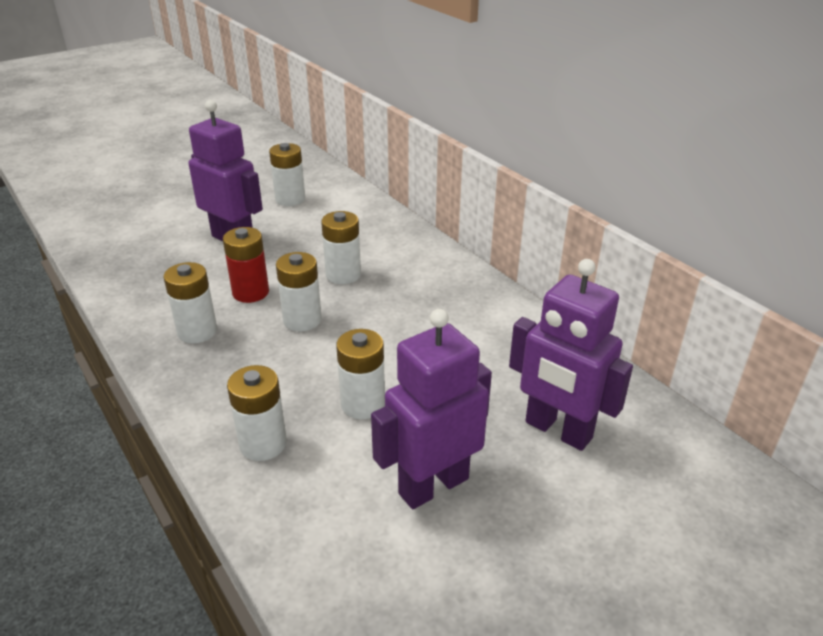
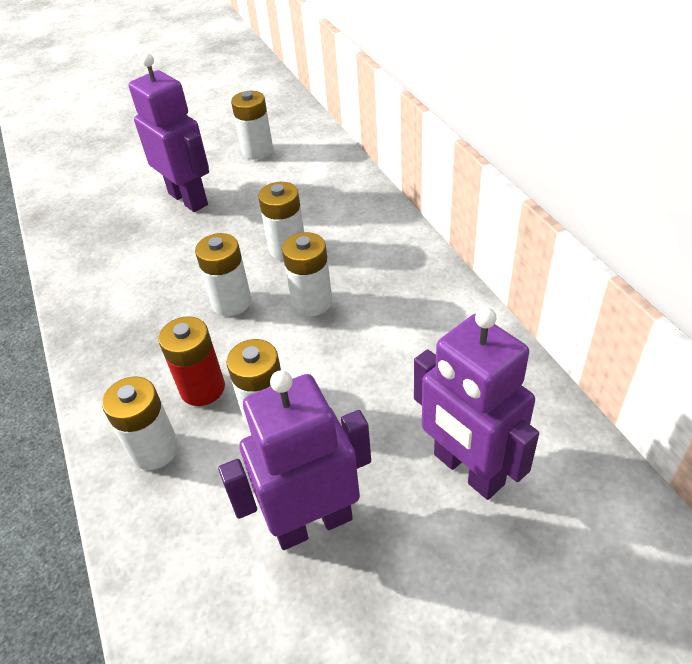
camera: 15 degrees right, 10 degrees up
white battery [164,262,217,343] -> white battery moved to [282,232,332,316]
red battery [223,227,269,303] -> red battery moved to [158,316,225,406]

